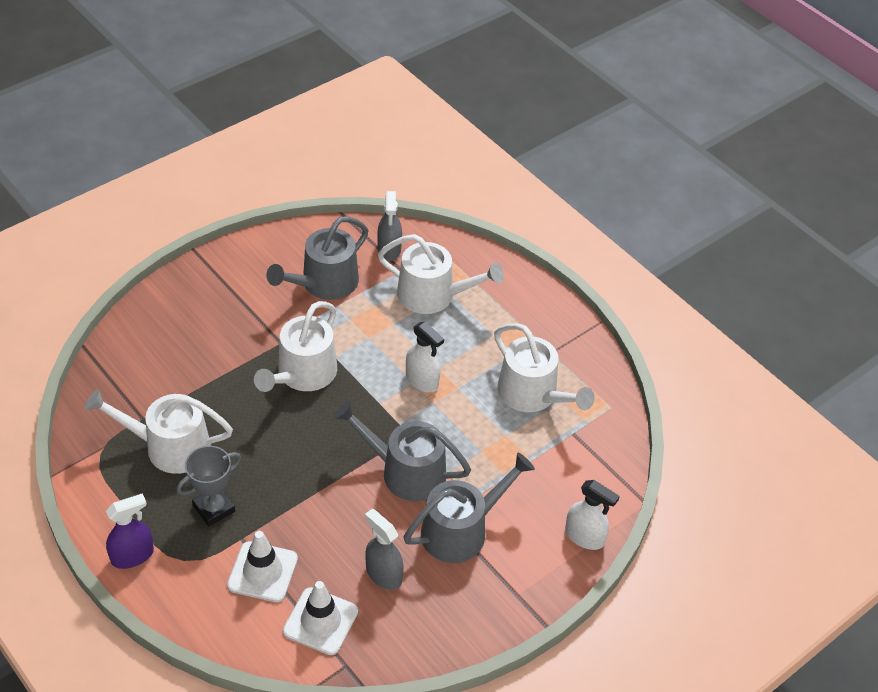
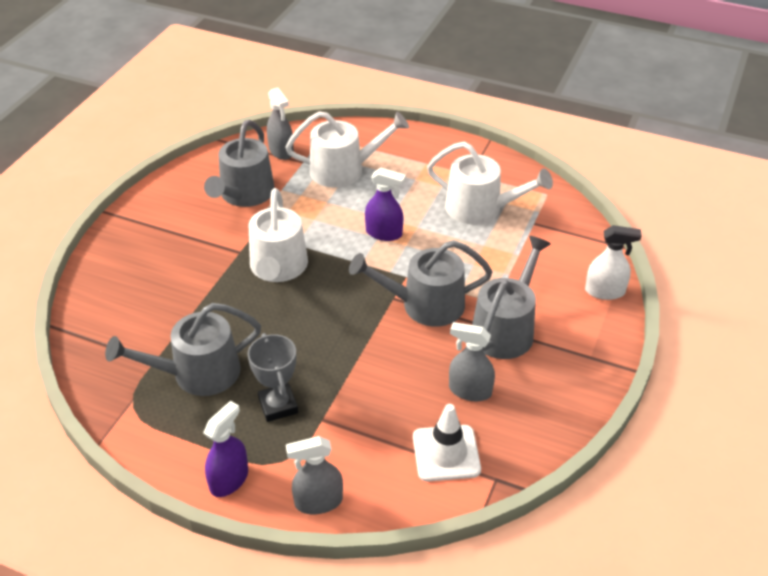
camera: 25 degrees left, 5 degrees down
white watering can [85,389,233,474] -> grey watering can [105,303,261,396]
grey trophy [177,446,241,526] -> grey trophy turned 45 degrees counterclockwise [247,333,298,422]
white traffic cone [227,531,298,602] -> none
white spray bottle [406,322,444,393] -> purple spray bottle [365,168,406,241]
none -> grey spray bottle [286,436,343,514]

